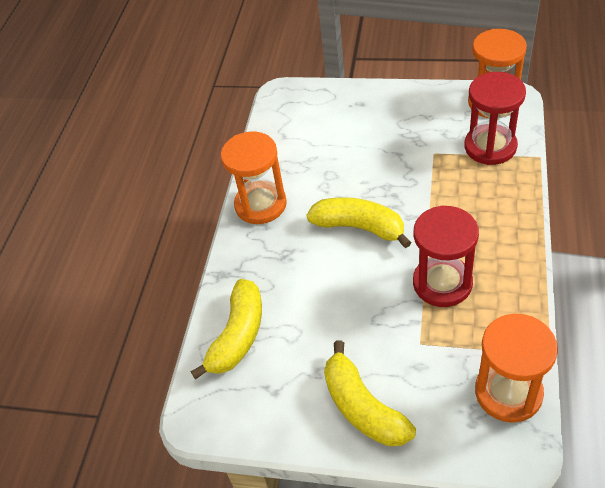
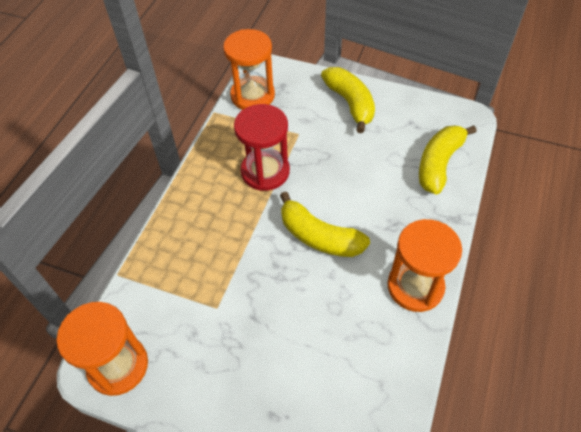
camera: 175 degrees left, 5 degrees up
red hourglass [464,72,526,165] -> none

